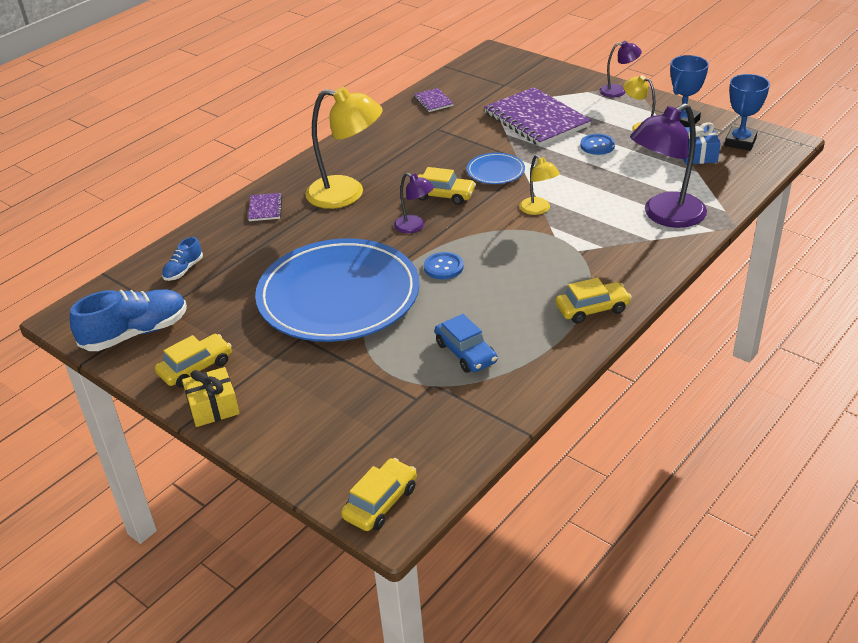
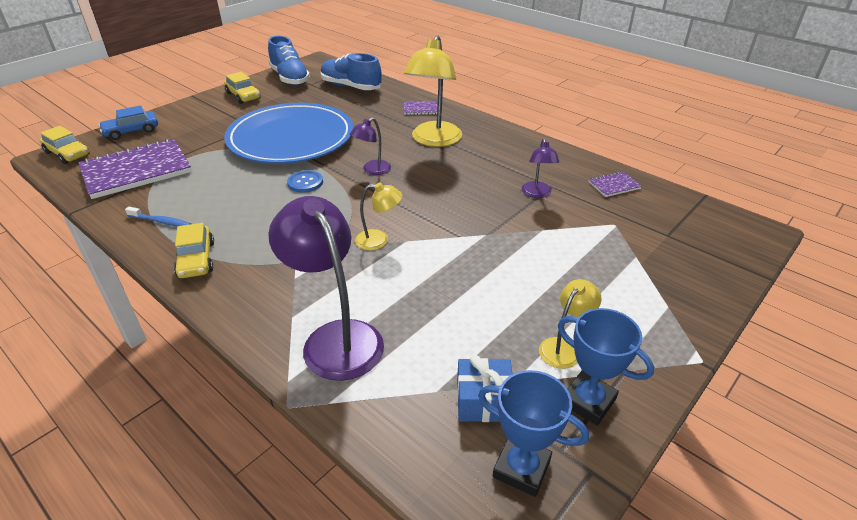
camera: 90 degrees right, 0 degrees up
blue shoe [162,237,203,281] -> blue shoe [321,53,382,90], size x1.96
yellow gift [182,367,240,427] -> none
yellow car [418,167,476,205] -> none
blue car [435,314,497,373] -> blue car moved to [98,105,158,140]
blue plate [467,153,525,184] -> none
purple notebook [484,87,592,147] -> purple notebook moved to [78,138,192,199]
yellow lamp [519,155,560,215] -> yellow lamp turned 150 degrees counterclockwise [355,183,402,250]
blue button [580,134,615,155] -> none
purple lamp [599,41,642,97] -> purple lamp moved to [522,138,559,198]
none -> blue toothbrush [125,207,191,227]

